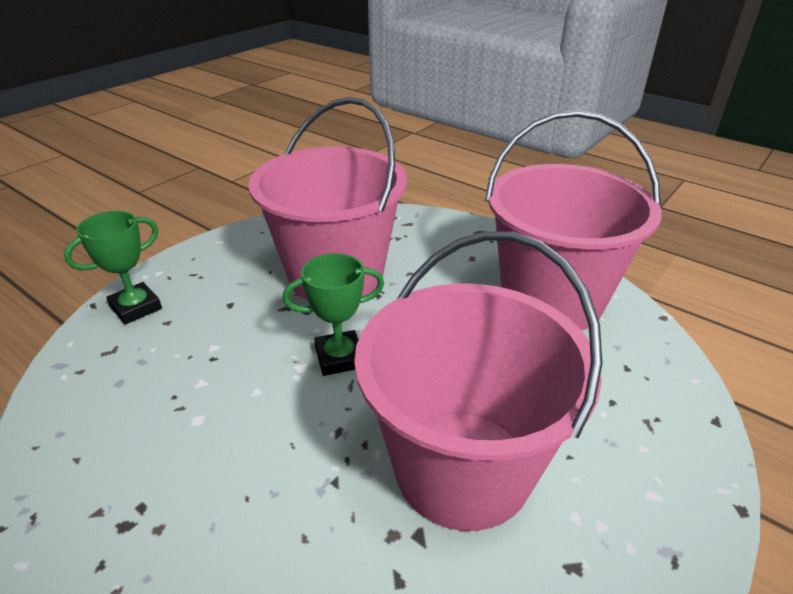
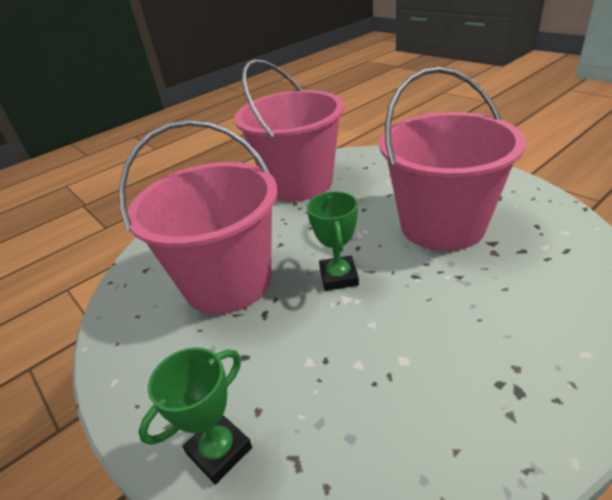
camera: 75 degrees left, 0 degrees up
green trophy [64,211,162,325] -> green trophy turned 75 degrees clockwise [138,347,252,484]

